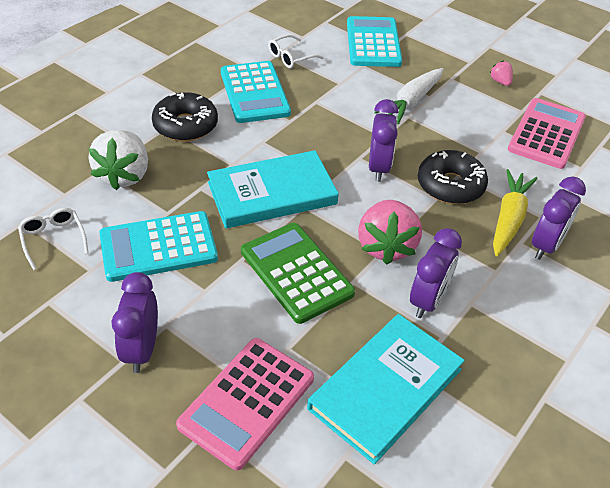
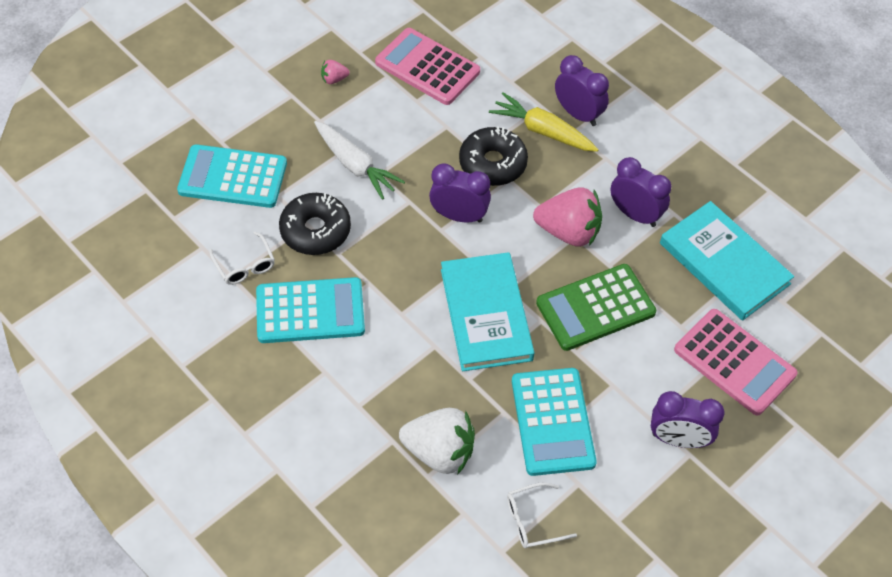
camera: 80 degrees left, 10 degrees up
black donut [152,92,218,141] -> black donut moved to [279,193,351,255]

